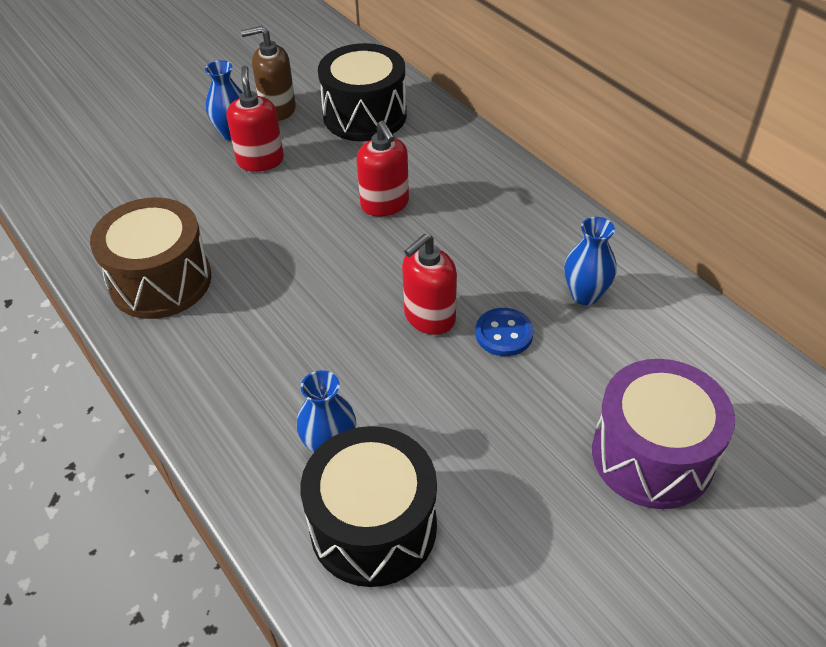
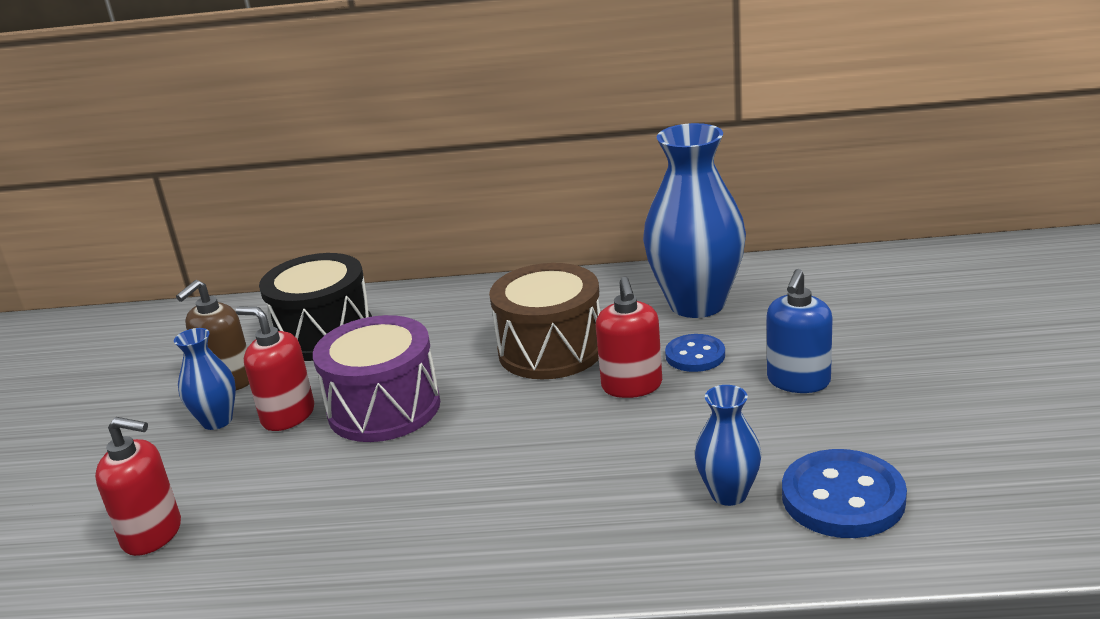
camera: 50 degrees left, 20 degrees down
brown drum [90,197,211,319] -> brown drum moved to [489,263,601,379]
black drum [301,426,437,587] -> blue button [782,449,907,538]
red soap dispenser [357,121,409,217] -> red soap dispenser moved to [95,417,181,556]
blue vase [564,217,617,305] -> blue vase [643,123,746,318], size x2.00
purple drum [592,359,735,509] -> purple drum moved to [313,315,440,442]
none -> blue soap dispenser [767,269,833,393]

